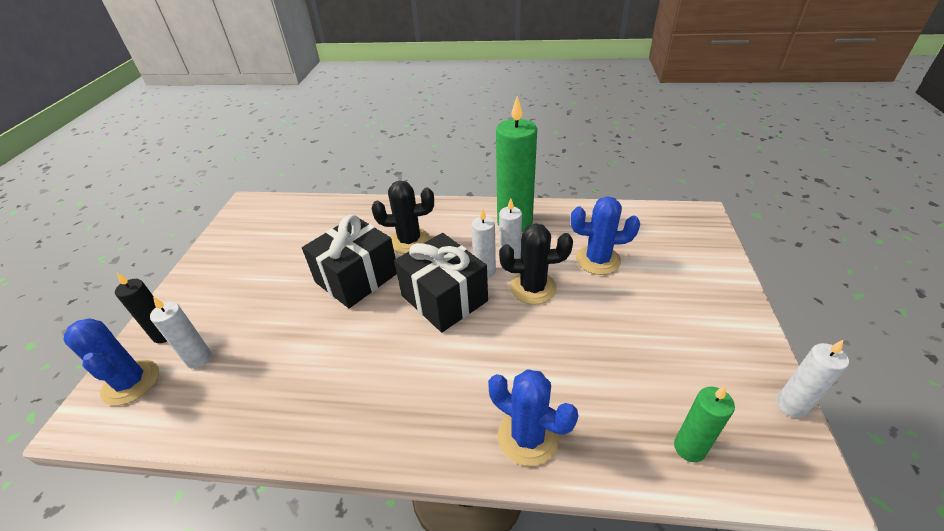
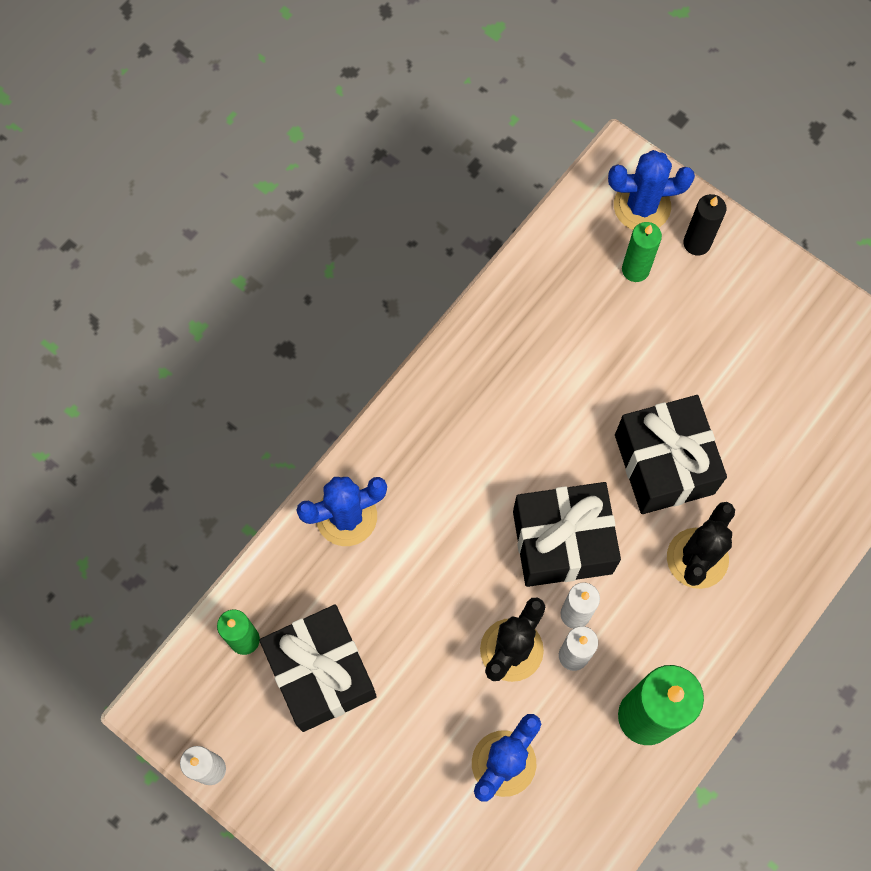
camera: 120 degrees right, 30 degrees up
white candle [150,297,212,369] -> green candle [622,222,662,282]
none -> black gift [259,605,377,732]

